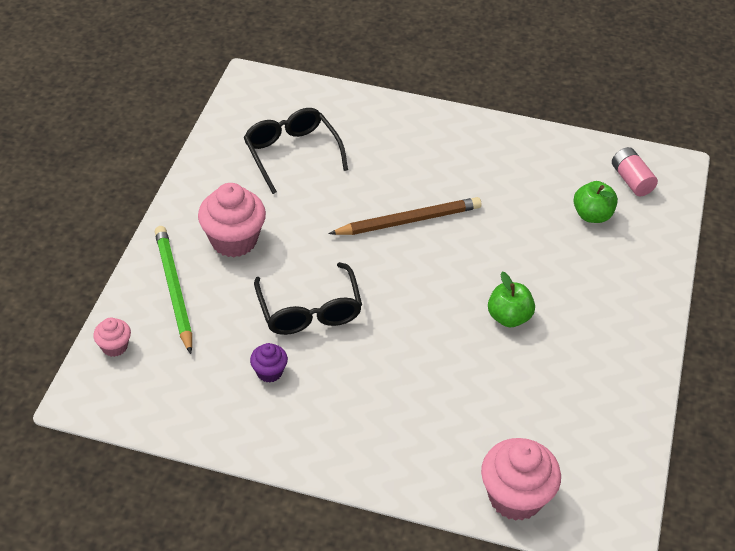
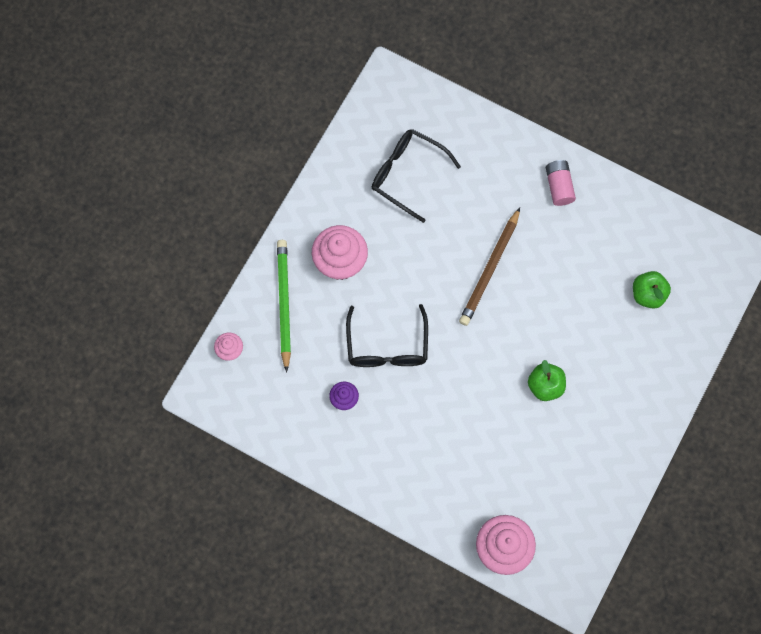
camera: 15 degrees right, 25 degrees up
black glasses [244,108,348,194] -> black glasses turned 45 degrees counterclockwise [372,129,461,223]
brown pencil [329,197,482,235] -> brown pencil turned 120 degrees clockwise [459,207,520,326]
pink battery [612,147,658,196] -> pink battery moved to [546,160,576,206]

